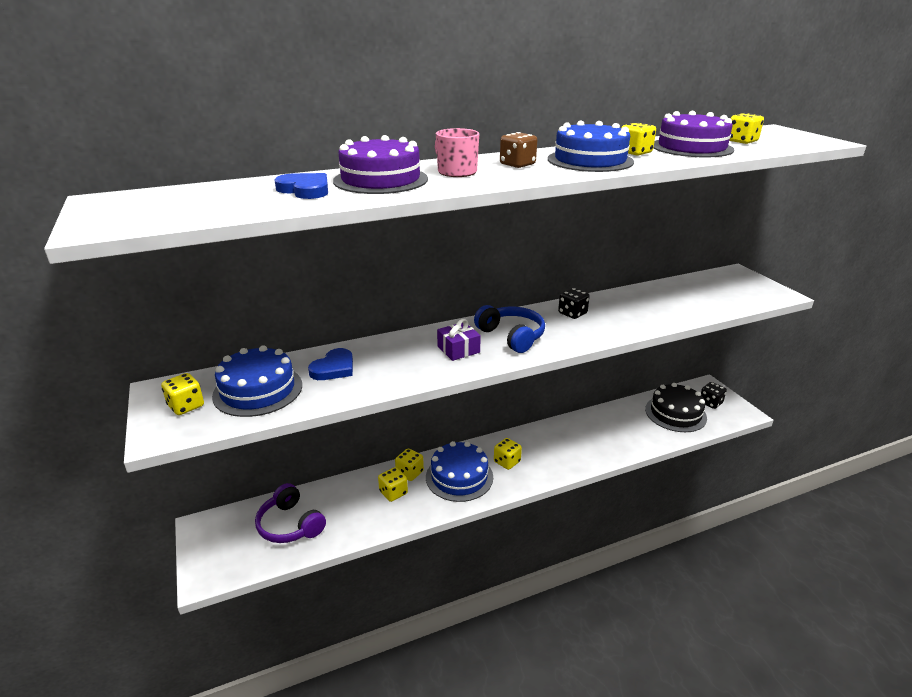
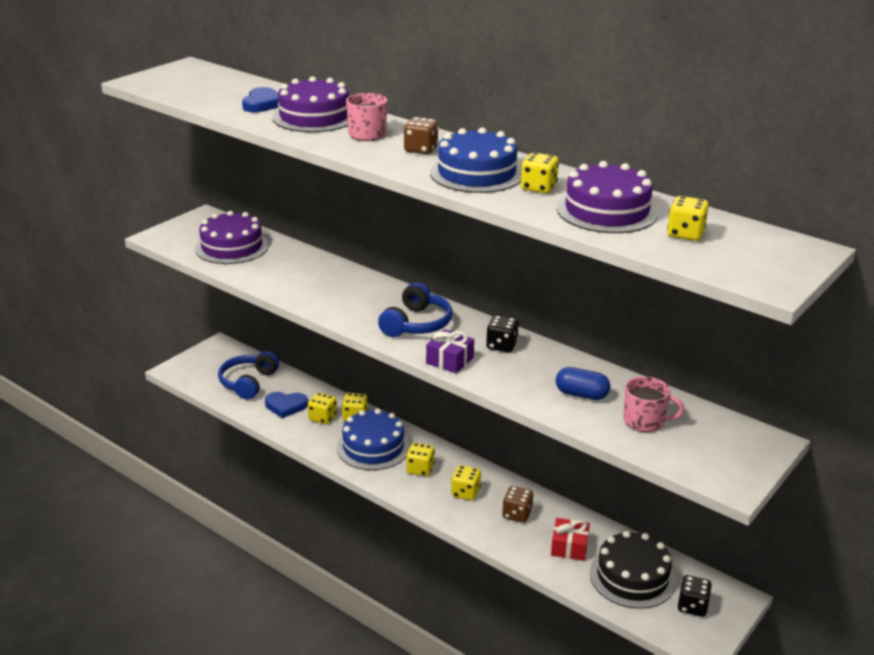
camera: 60 degrees right, 0 degrees up
yellow dice [161,373,204,415] -> yellow dice moved to [451,465,481,501]
blue cake [212,345,302,417] -> purple cake [195,211,269,264]
purple headphones [255,483,326,543] -> blue headphones [218,351,279,400]
blue heart [308,348,353,380] -> blue heart moved to [265,392,308,418]
purple gift [437,319,481,361] -> purple gift moved to [426,329,474,373]
none -> brown dice [502,486,533,523]
none -> red gift [551,518,590,561]
none -> blue capsule [556,367,610,400]
none -> pink mug [623,376,685,432]

